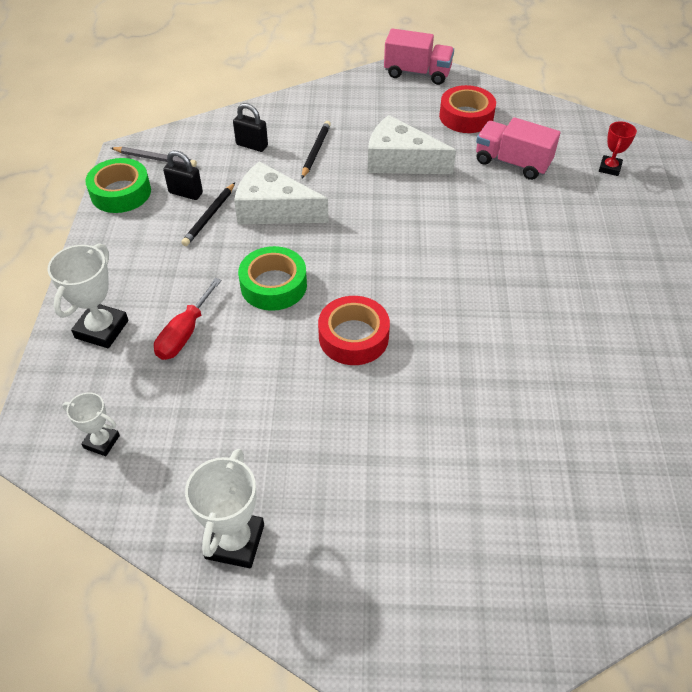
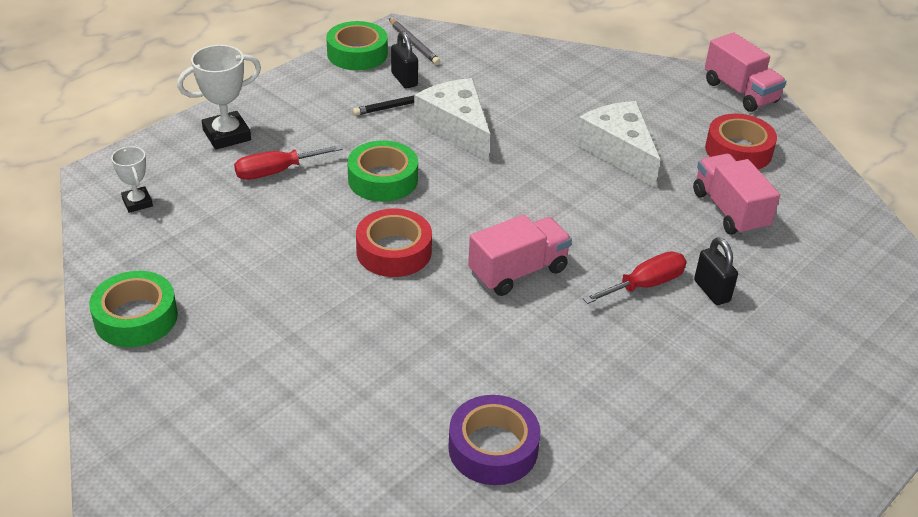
camera: 40 degrees right, 10 degrees down
white trophy [185,449,264,568] -> green tape [89,271,178,347]
black padlock [233,103,268,152] -> black padlock moved to [694,237,738,305]
black pencil [302,121,331,178] -> none
red trophy [599,121,637,176] -> none
none -> purple tape [448,395,540,485]
none -> pink truck [468,215,572,296]
none -> red screwdriver [583,252,687,304]

